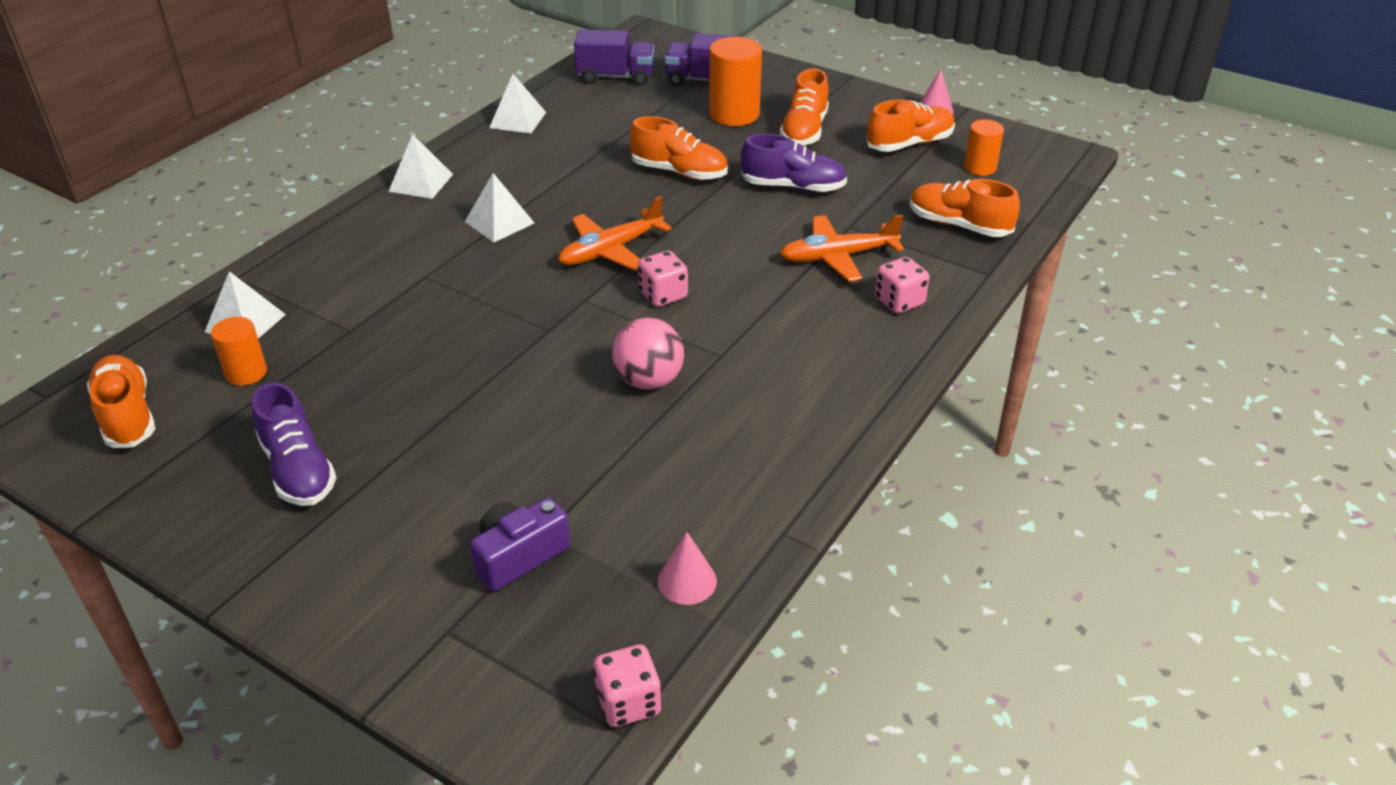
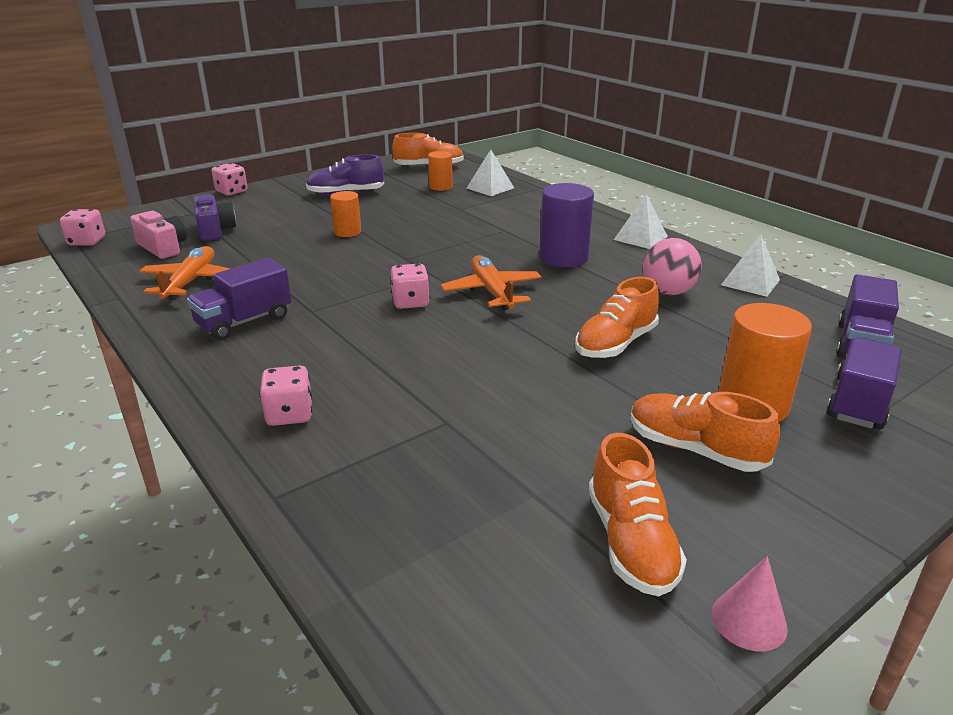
camera: 110 degrees right, 10 degrees down
white pyramid [465,173,534,242] -> purple cylinder [539,183,594,267]
pink ball [612,318,684,390] -> pink ball moved to [643,238,702,295]
pink cone [658,532,717,605] -> none
purple shoe [741,134,847,192] -> none
orange plane [780,215,904,282] -> orange plane moved to [139,246,230,300]
orange shoe [909,179,1020,237] -> none
orange cylinder [964,119,1004,176] -> orange cylinder moved to [330,191,361,237]
none -> pink camera [130,211,187,259]
none -> purple truck [187,258,291,340]
none -> pink dice [212,163,248,196]

